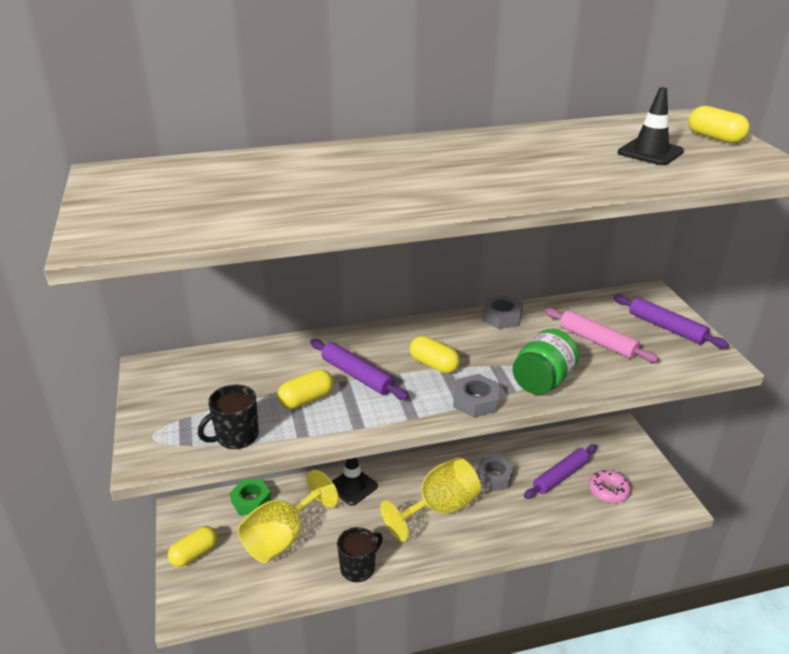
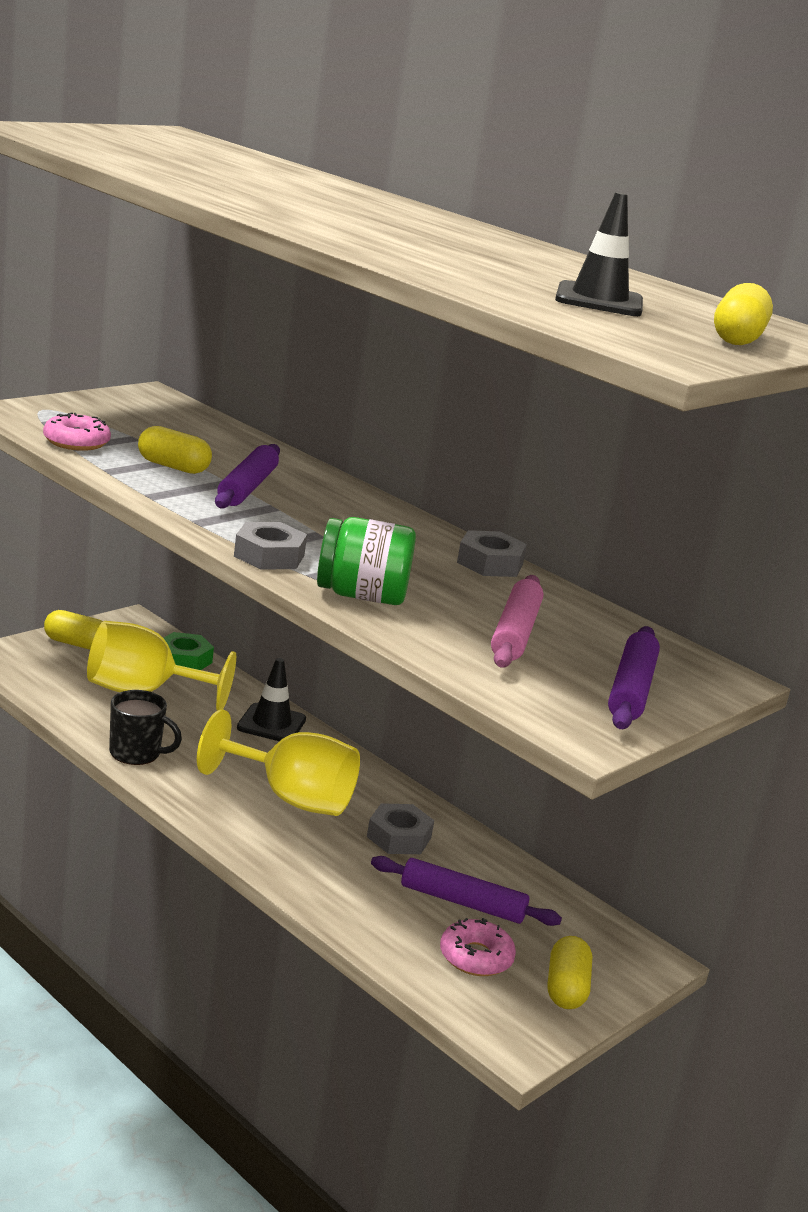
camera: 55 degrees right, 10 degrees down
black mug [198,385,259,449] -> pink donut [43,412,111,451]
yellow capsule [410,336,460,374] -> yellow capsule moved to [547,936,592,1009]

